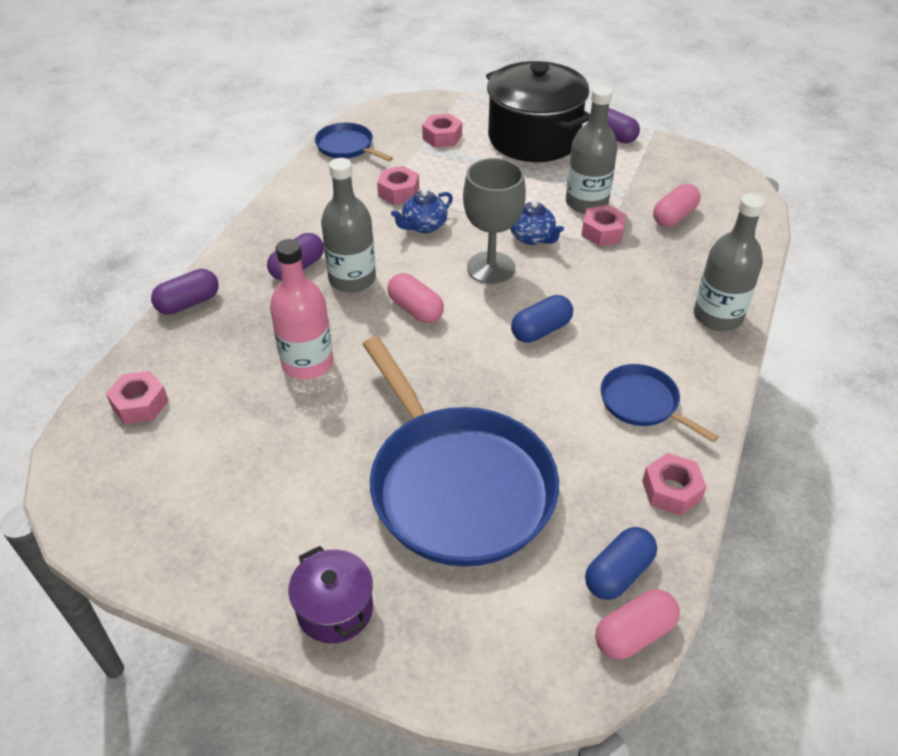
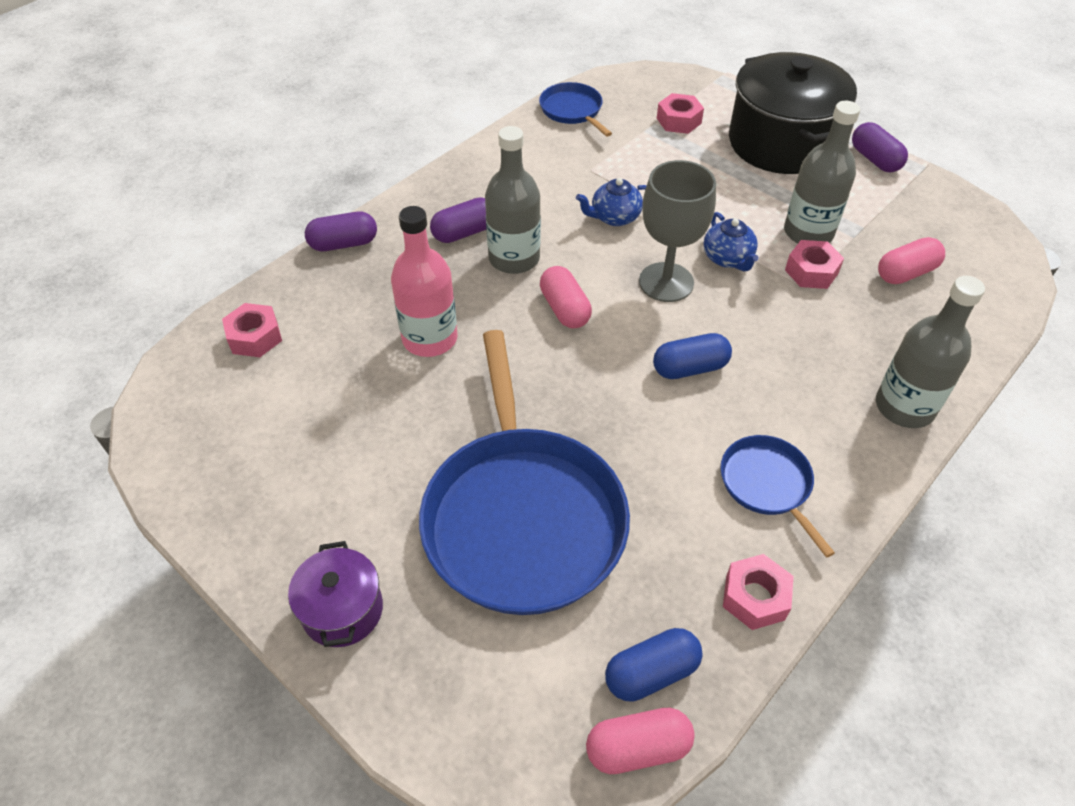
camera: 20 degrees right, 5 degrees up
pink nut [377,166,419,205] -> none

